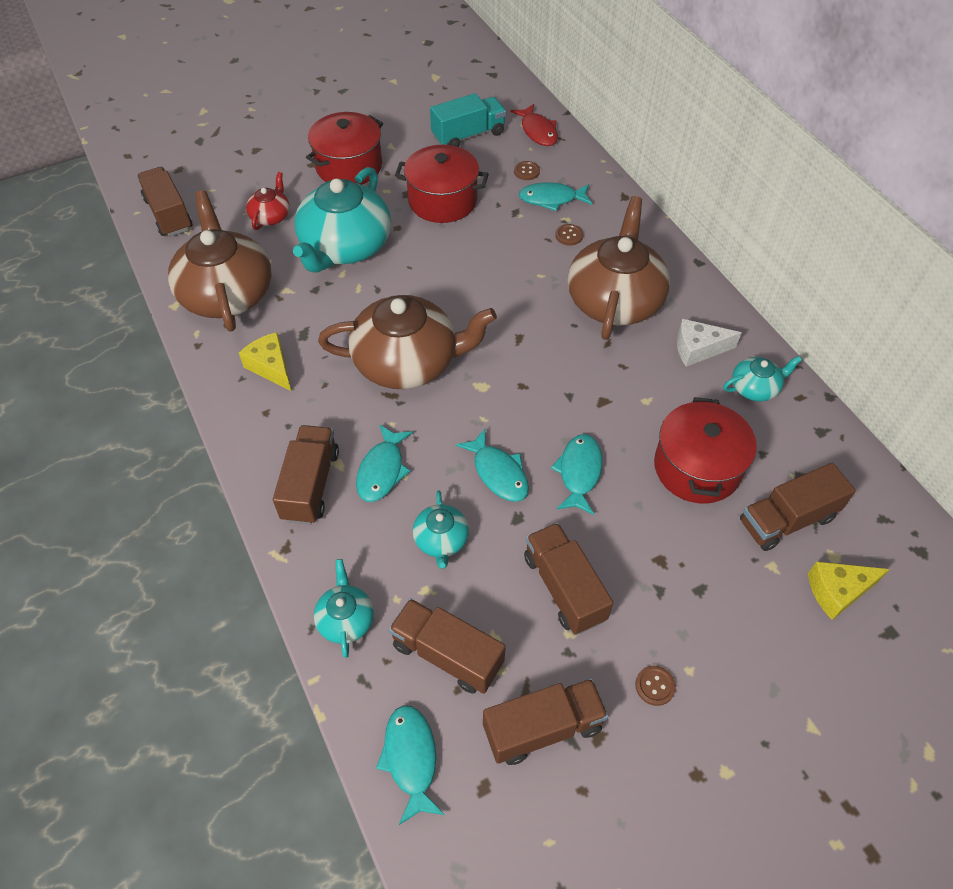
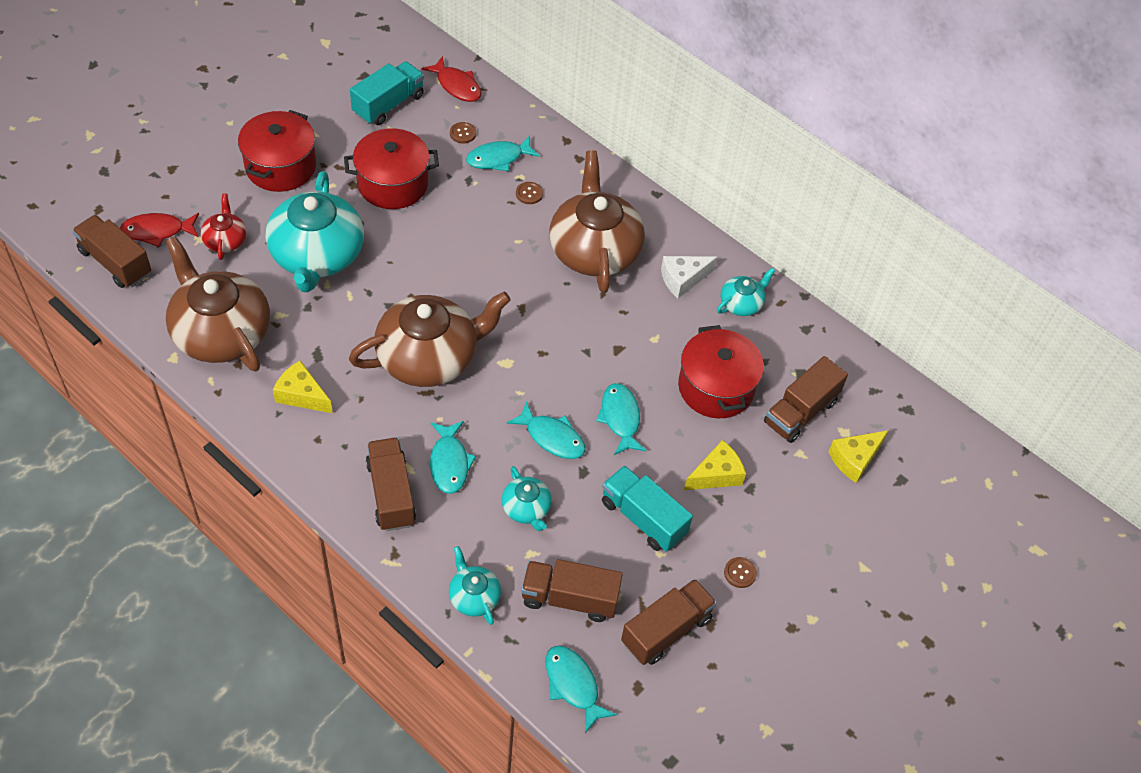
camera: 25 degrees left, 0 degrees up
brown truck [524,523,613,634] -> turquoise truck [602,465,693,552]
none -> red fish [120,213,199,247]
none -> yellow cheese [684,440,746,490]

